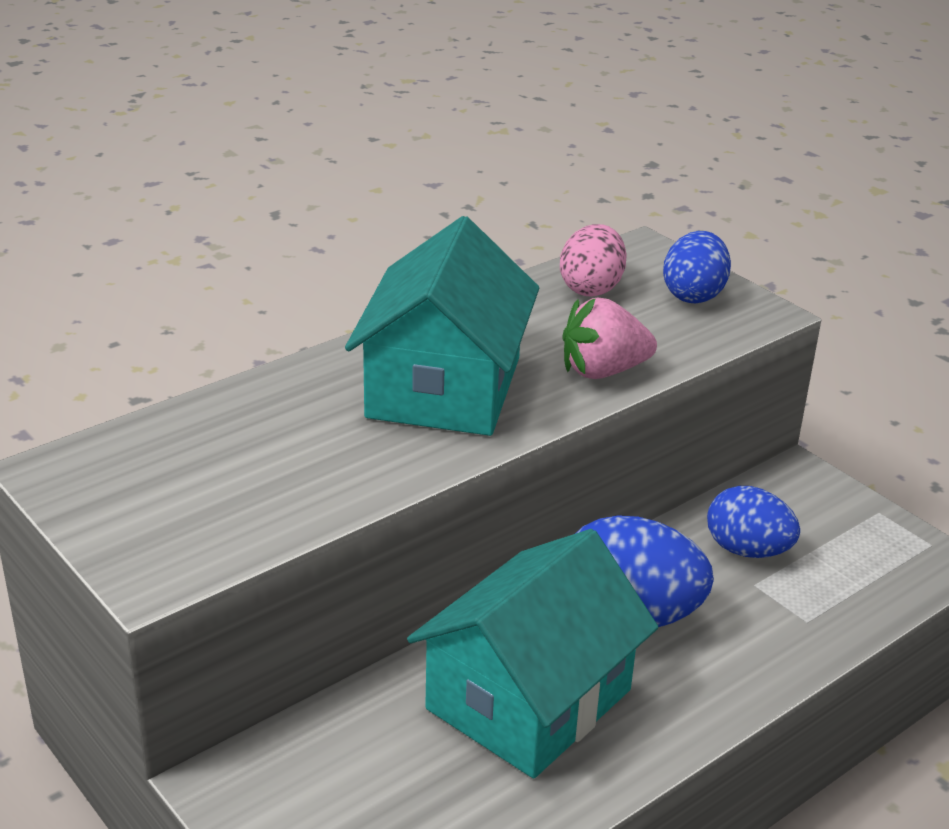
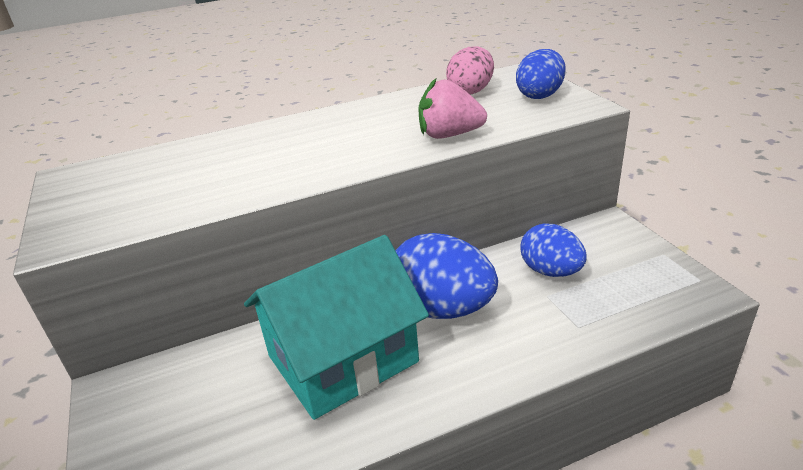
camera: 20 degrees right, 0 degrees up
turquoise house [345,216,539,436] -> none

